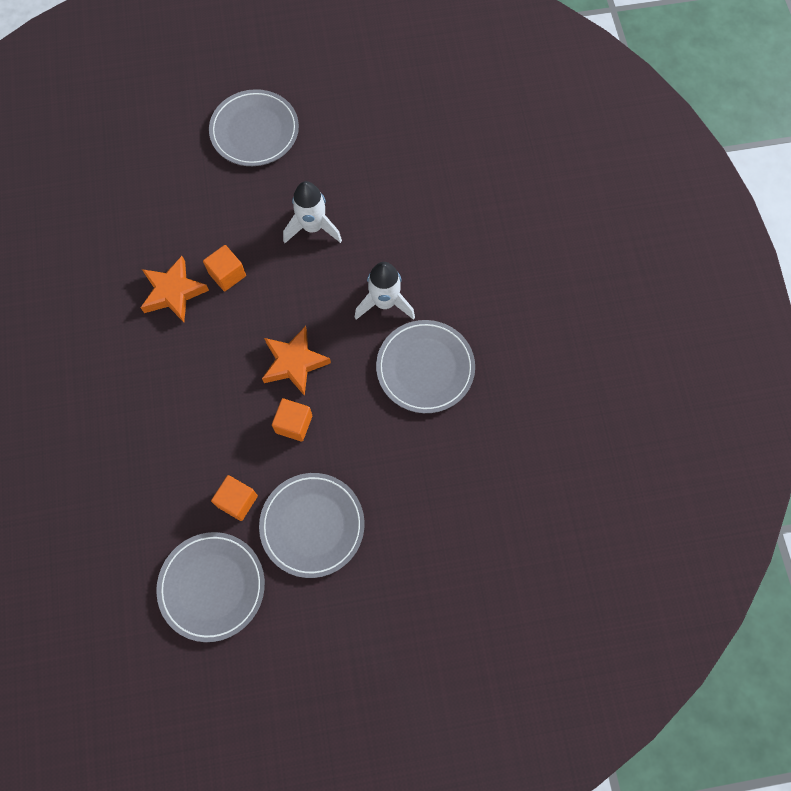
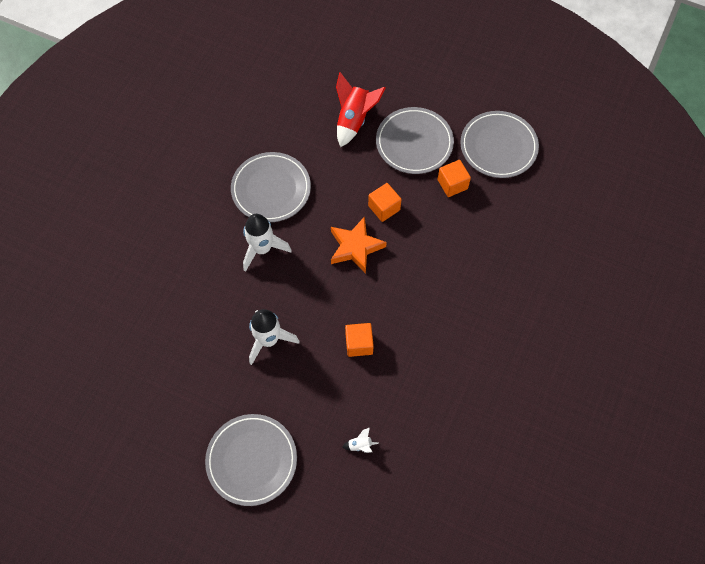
camera: 145 degrees left, 5 degrees down
orange star [140,256,209,322] -> none
none -> red rocket [336,72,386,147]
none -> white rocket [343,428,379,453]

